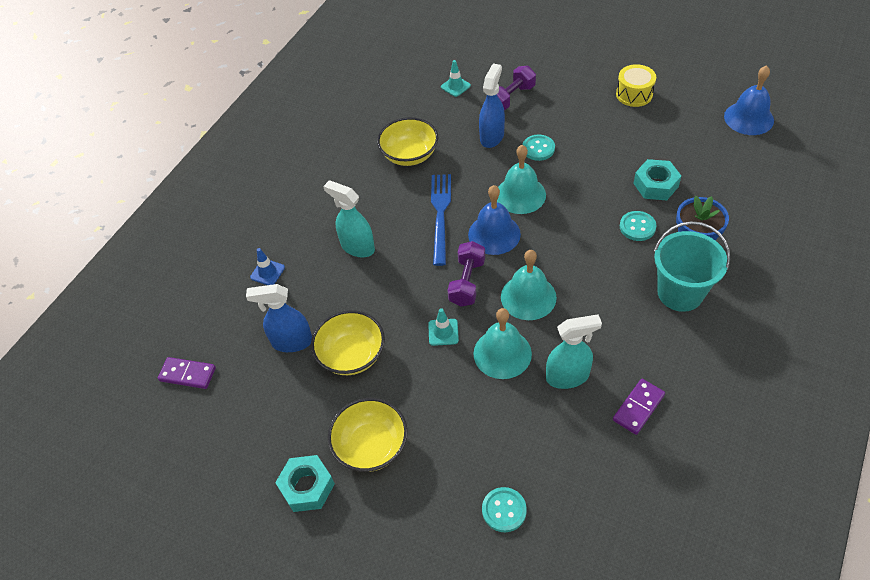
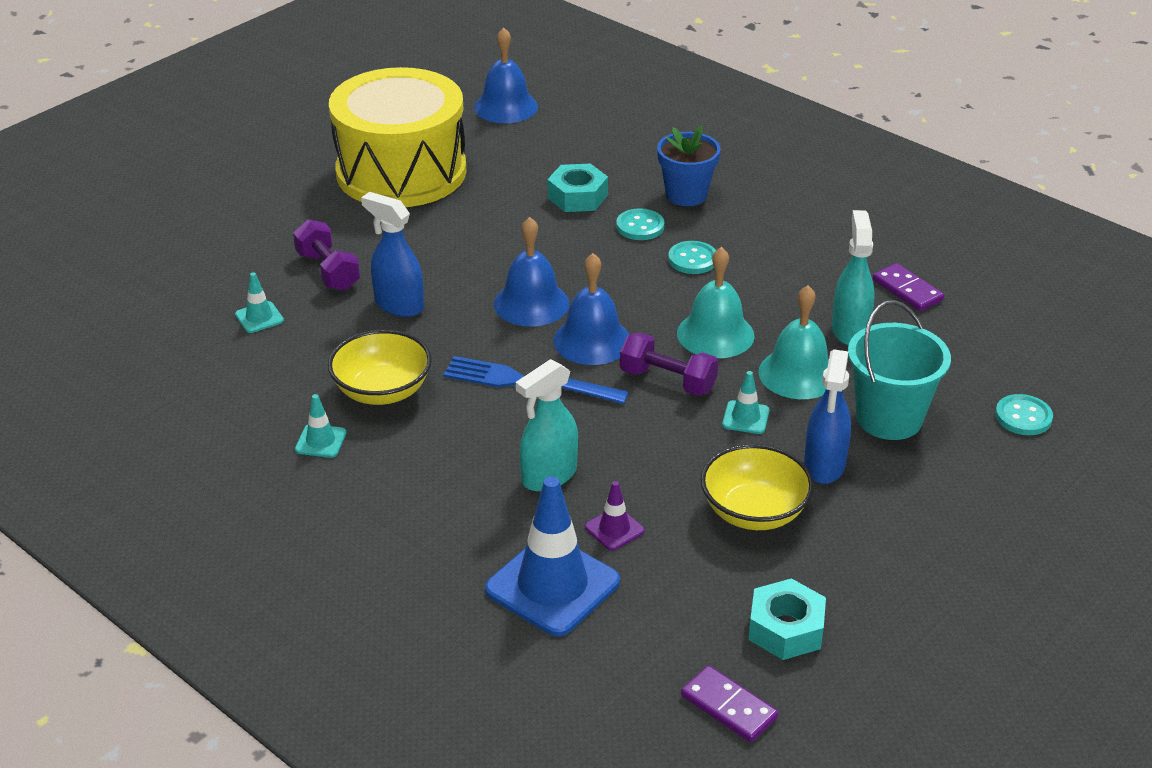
camera: 80 degrees left, 15 degrees down
purple domino [158,357,216,389] -> purple domino turned 75 degrees counterclockwise [681,666,778,742]
blue spray bottle [246,284,312,352] -> blue spray bottle moved to [804,349,851,484]
blue traffic cone [250,248,285,285] -> blue traffic cone [485,477,620,636], size x2.18
turquoise nut [275,455,335,512] -> turquoise nut moved to [748,578,826,660]
yellow bowl [327,398,408,472] -> none
turquoise bell [497,145,546,214] -> blue bell [494,217,569,327]
turquoise button [522,135,555,161] -> turquoise button moved to [668,241,716,274]
yellow drum [616,64,656,107] -> yellow drum [329,67,467,207], size x2.45
turquoise bucket [654,221,730,312] -> turquoise bucket moved to [848,300,951,440]
none -> turquoise traffic cone [295,394,347,458]
none -> purple traffic cone [585,481,645,550]

